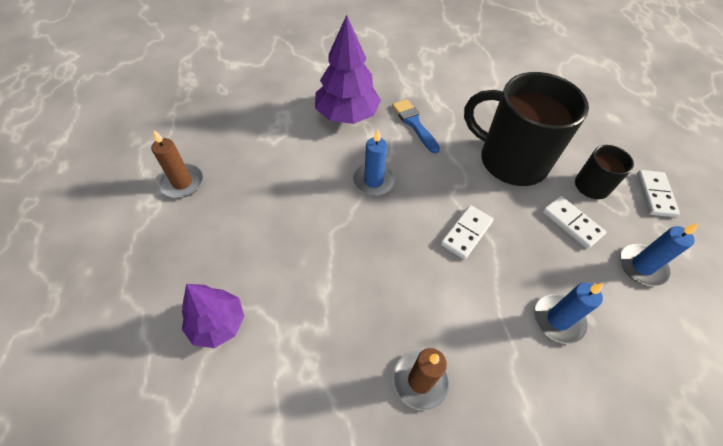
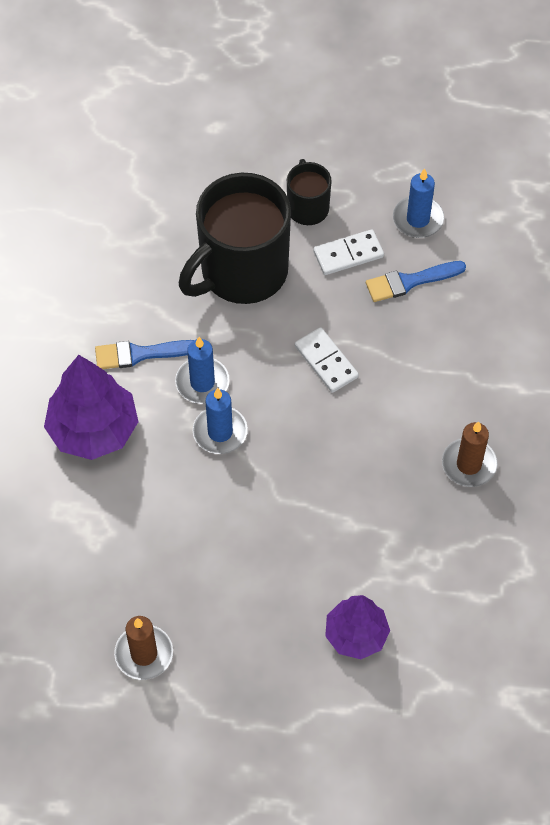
camera: 70 degrees left, 5 degrees up
blue candle [534,283,603,344] -> blue candle moved to [175,337,230,404]
white domino [637,170,680,217] -> none
none -> blue brush [366,261,466,302]

